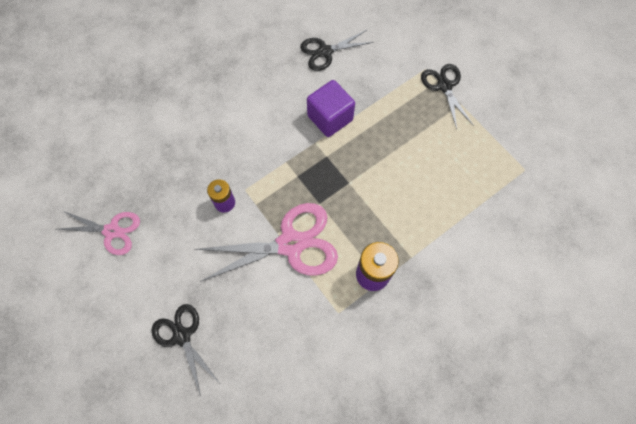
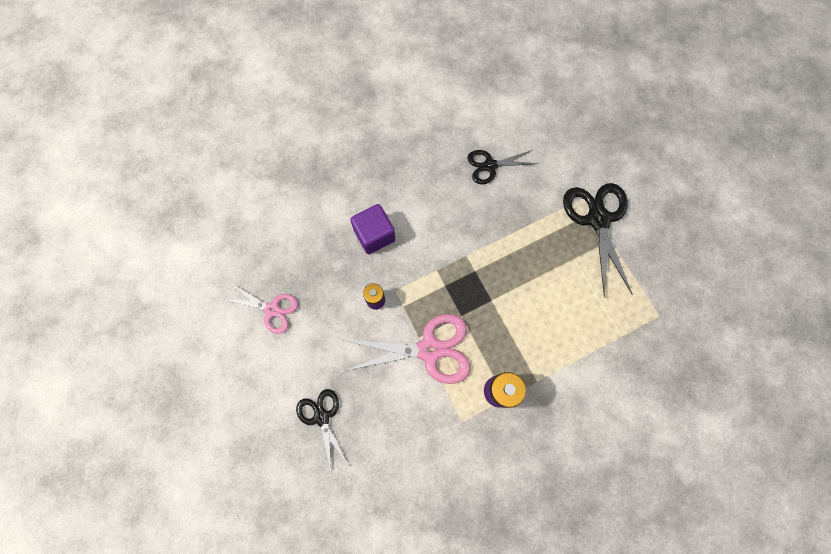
camera: 10 degrees right, 5 degrees up
purple cube [307,80,355,137] -> purple cube moved to [350,204,395,254]
black scissors [421,64,474,129] -> black scissors [563,183,632,298], size x1.66

